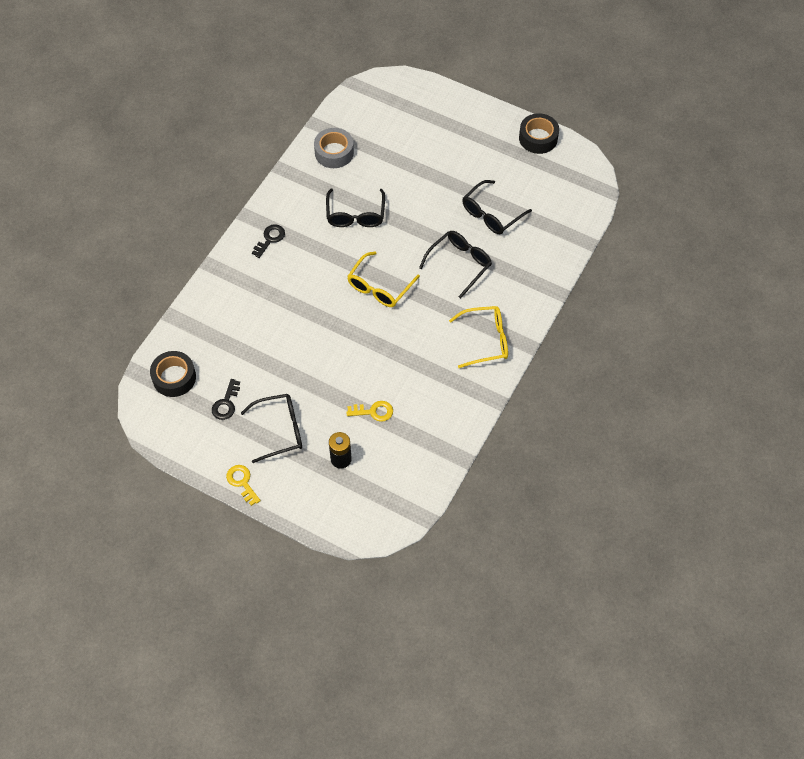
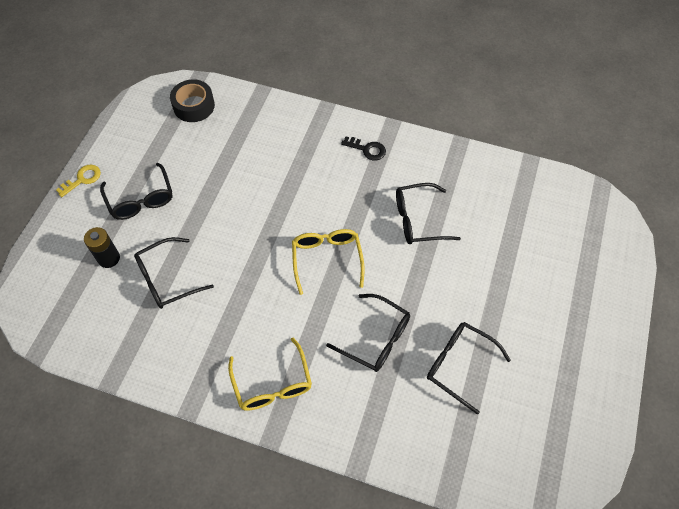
camera: 80 degrees right, 0 degrees up
black key [212,379,240,420] -> none
grey tape [314,128,354,168] -> none
yellow key [346,401,393,422] -> black glasses [134,237,214,309]
yellow glasses [347,252,420,307] -> yellow glasses turned 60 degrees clockwise [292,229,365,295]
black tape [519,113,559,154] -> none

